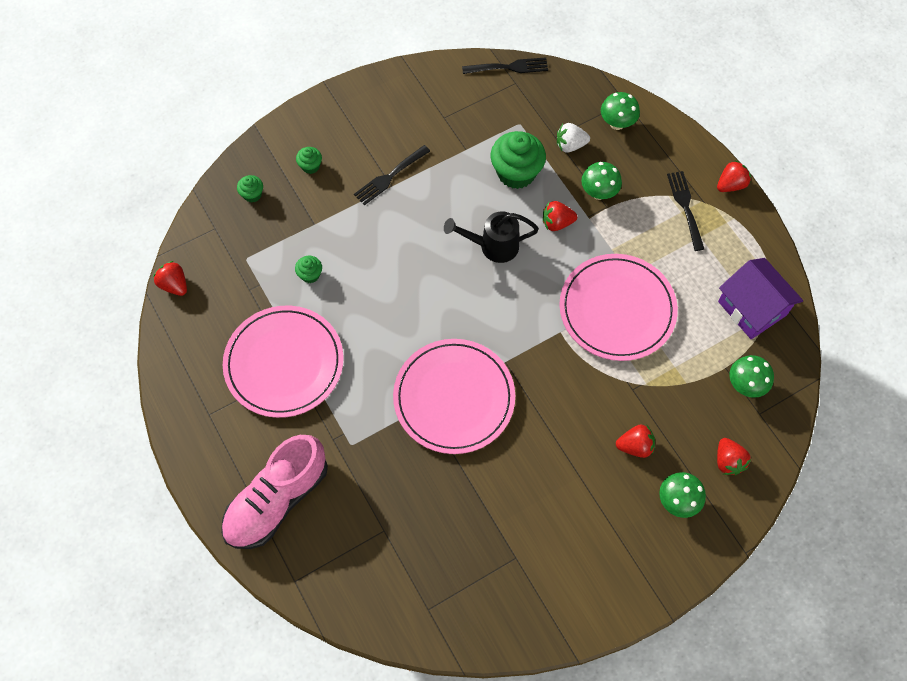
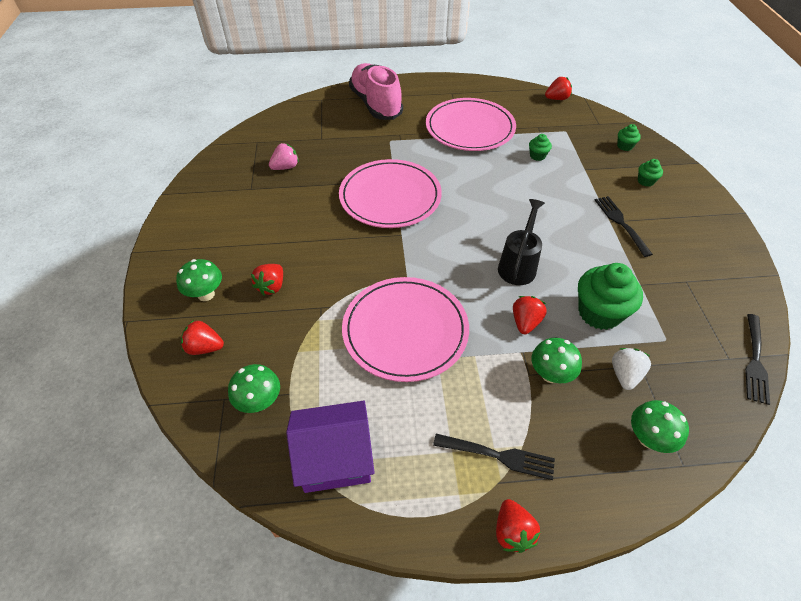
camera: 115 degrees right, 15 degrees down
none -> pink strawberry [269,143,299,170]

